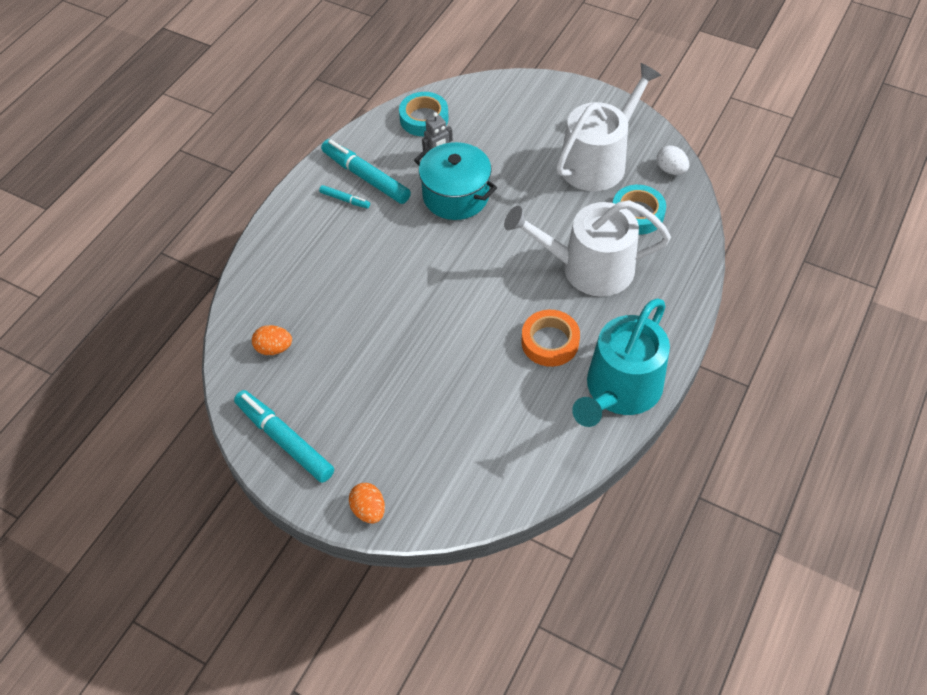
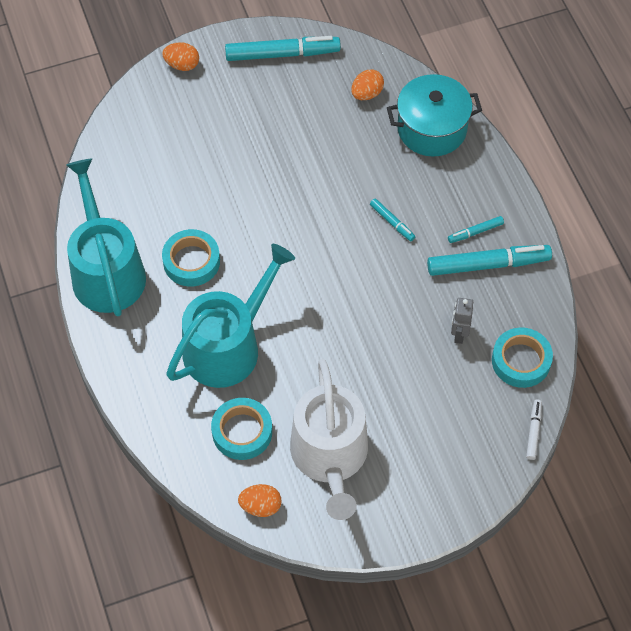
camera: 130 degrees right, 5 degrees up
turquoise pot [414,142,497,220] -> turquoise pot moved to [387,74,482,157]
white watering can [504,200,671,297] -> turquoise watering can [166,244,295,388]
orange tape [521,310,580,367] -> turquoise tape [162,229,220,287]
white egg [657,146,689,175] -> orange egg [238,484,281,517]
none -> turquoise marker [370,199,415,241]
none -> white marker [526,399,542,460]

